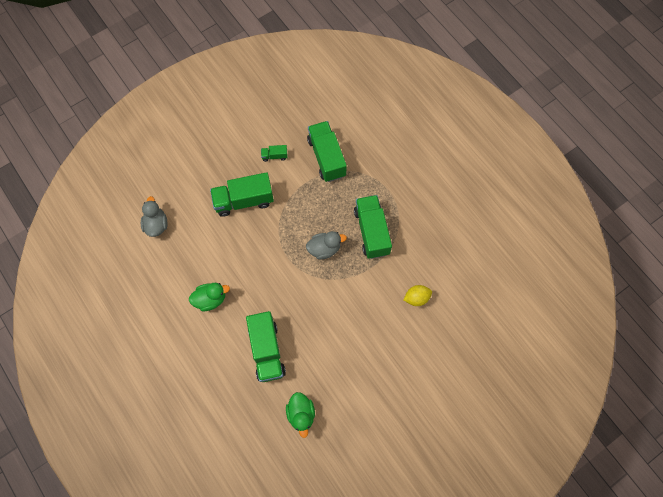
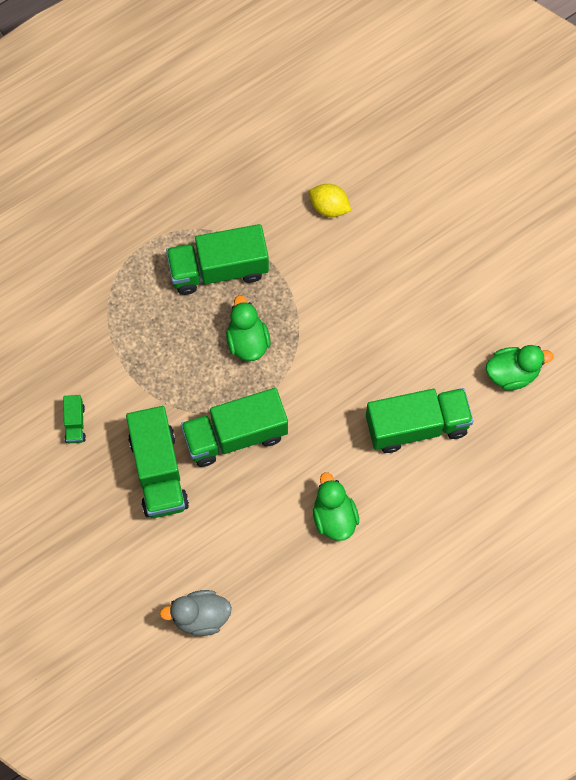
camera: 90 degrees left, 0 degrees up
grey duck [306,231,347,260] -> green duck [226,295,270,361]
green truck [307,121,347,182] -> green truck moved to [181,388,288,467]
yellow lemon [403,285,432,306] -> yellow lemon turned 45 degrees counterclockwise [309,184,351,217]

